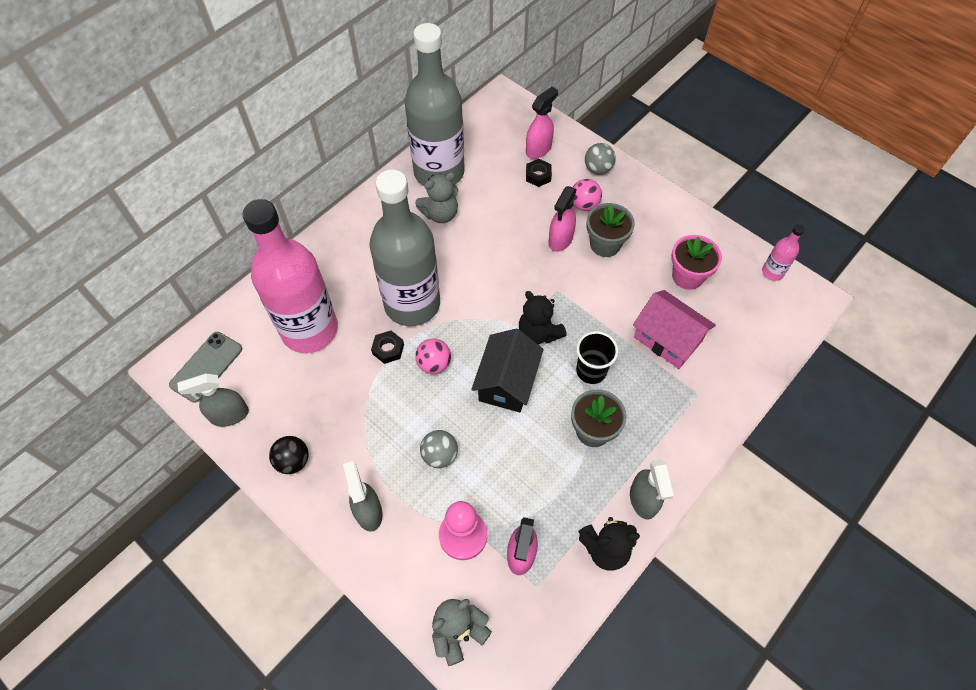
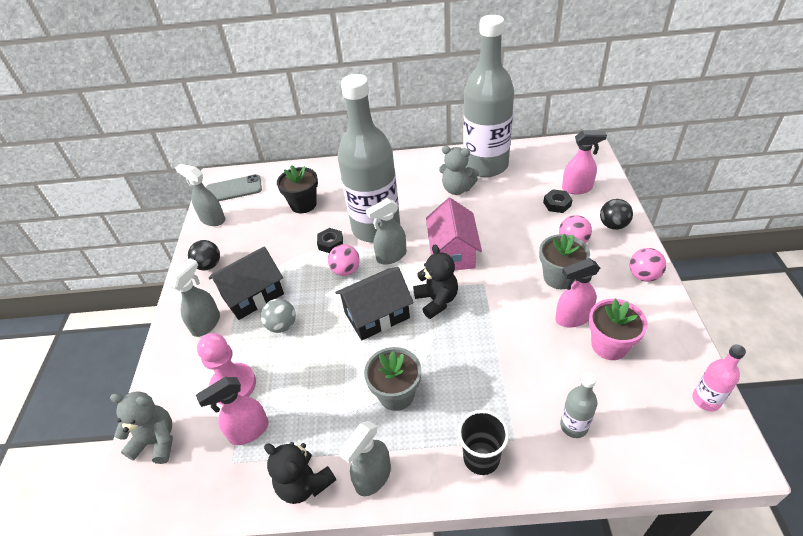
camera: 50 degrees right, 15 degrees down
pink bottle [243,199,338,353] -> black flower pot [277,165,318,213]
black teddy bear [519,291,567,344] -> black teddy bear turned 150 degrees clockwise [413,244,458,319]
pink spray bottle [549,186,577,252] -> pink spray bottle moved to [555,258,600,327]
black cup [576,331,619,384] -> black cup moved to [458,410,509,475]
grey ball [585,143,616,175] -> black ball [600,199,633,230]
pink house [633,290,716,369] -> pink house moved to [426,198,482,270]
none -> black house [209,246,284,320]
none -> grey spray bottle [366,198,407,265]
none -> grey bottle [560,373,598,438]
none -> pink ball [630,248,666,282]

